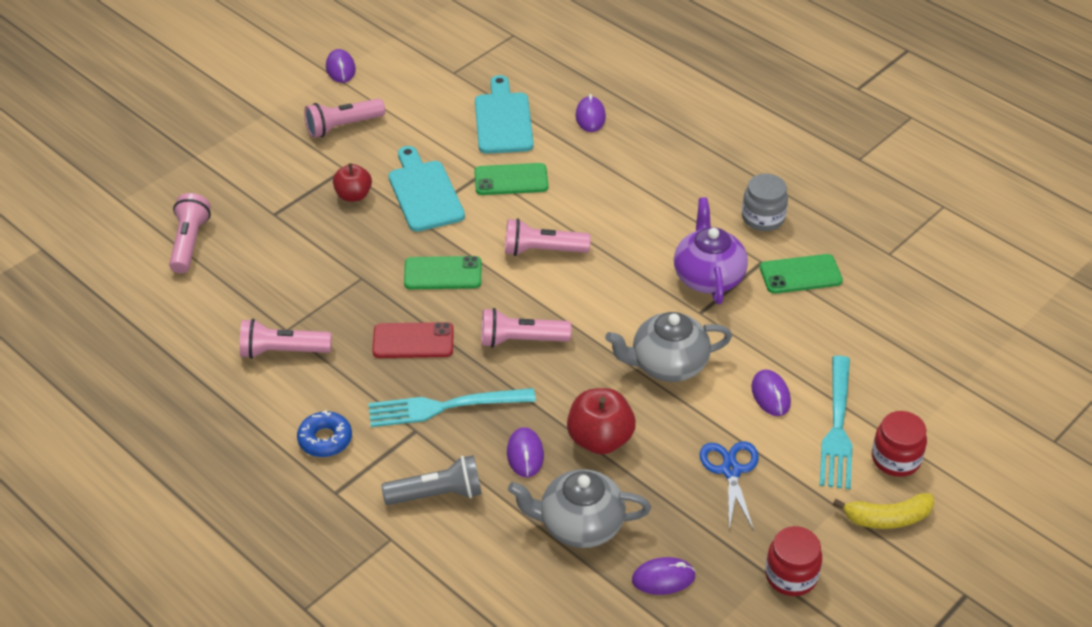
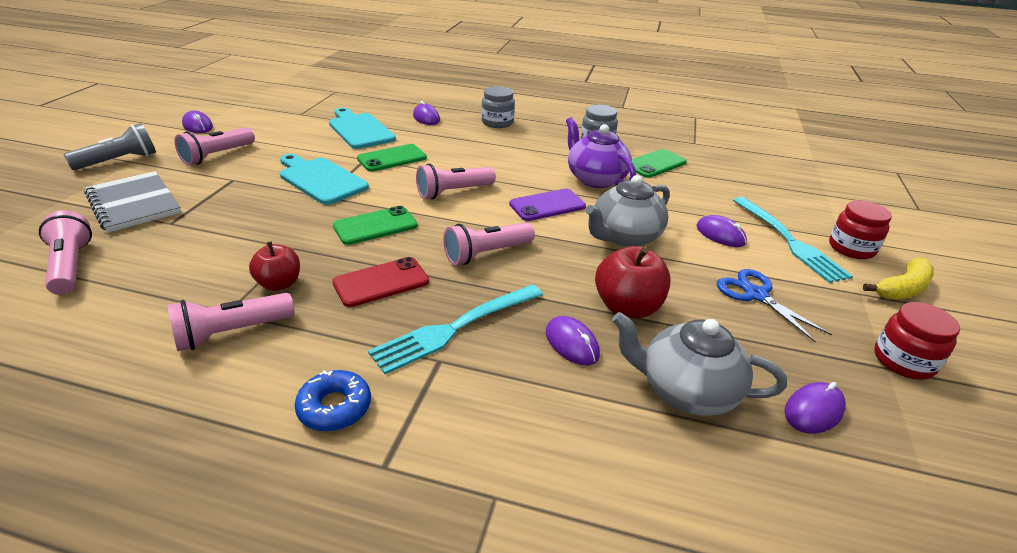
camera: 30 degrees left, 10 degrees down
red apple [333,163,372,202] -> red apple moved to [249,242,300,291]
grey flashlight [381,455,482,505] -> grey flashlight moved to [64,123,156,170]
grey teapot [508,469,651,548] -> grey teapot turned 45 degrees clockwise [612,312,787,416]
none -> grey notebook [84,171,181,233]
none -> grey jar [481,86,515,128]
none -> purple phone [509,189,586,221]

